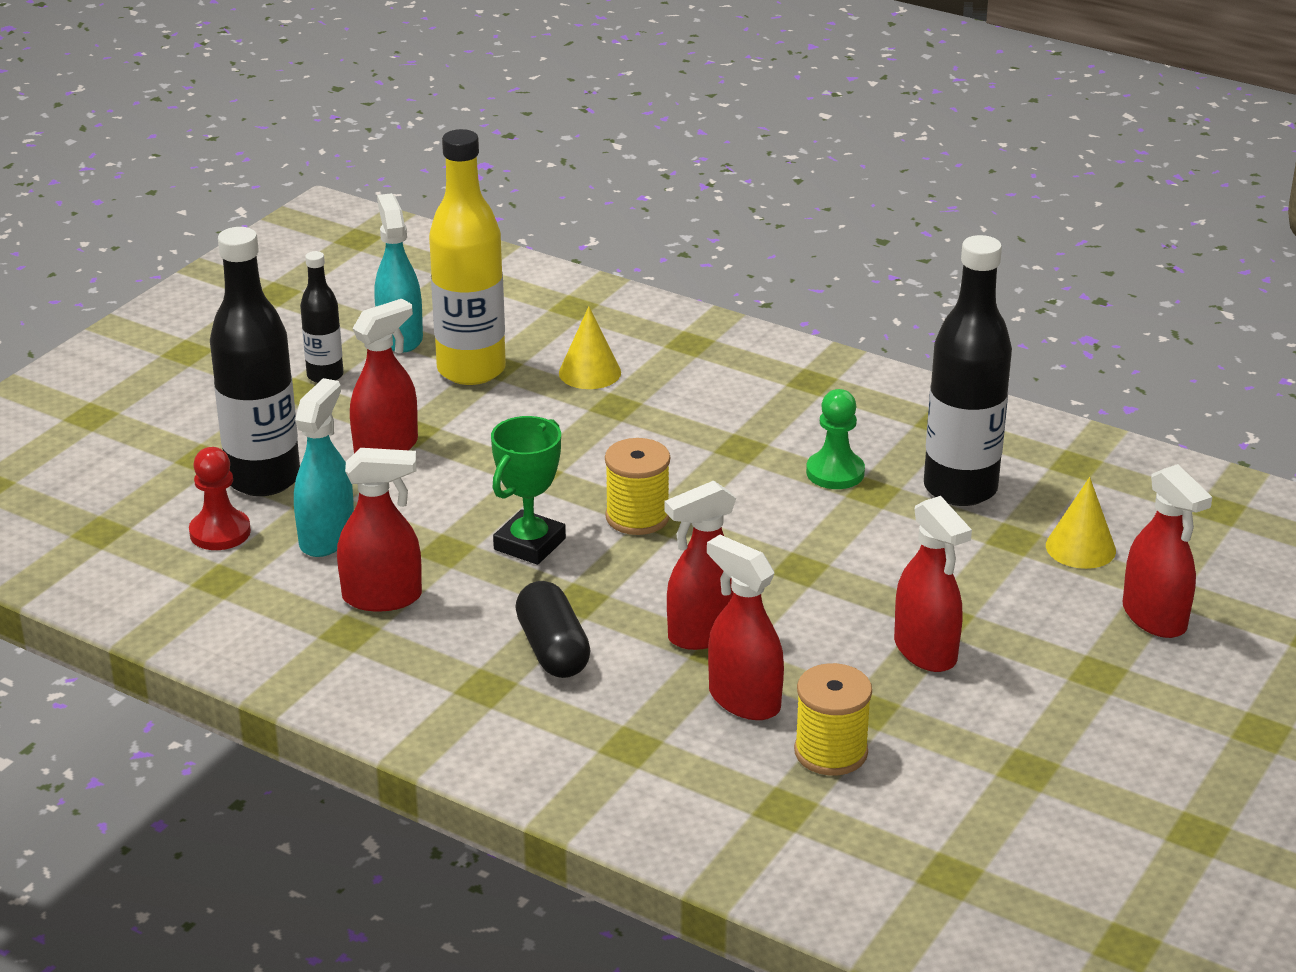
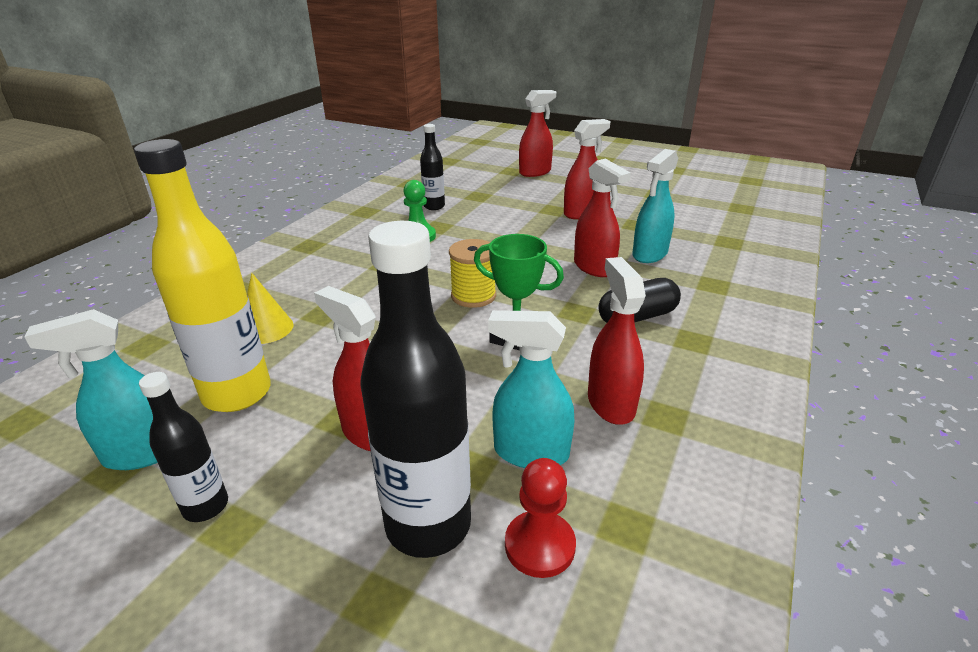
camera: 95 degrees left, 0 degrees up
red spray bottle [707,535,784,720] -> turquoise spray bottle [632,149,678,263]
yellow spool [794,663,872,775] -> none
black bottle [924,235,1012,506] -> black bottle [420,124,445,210], size x0.53
yellow cone [1046,477,1116,569] -> none

